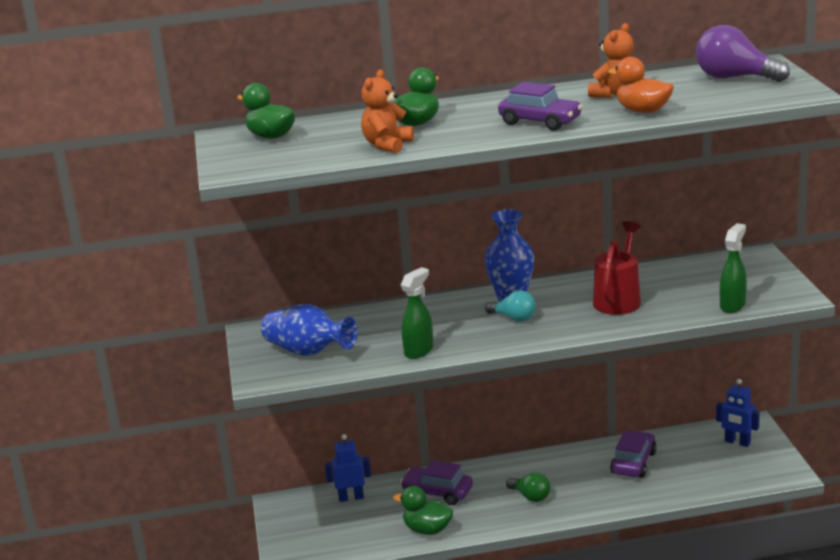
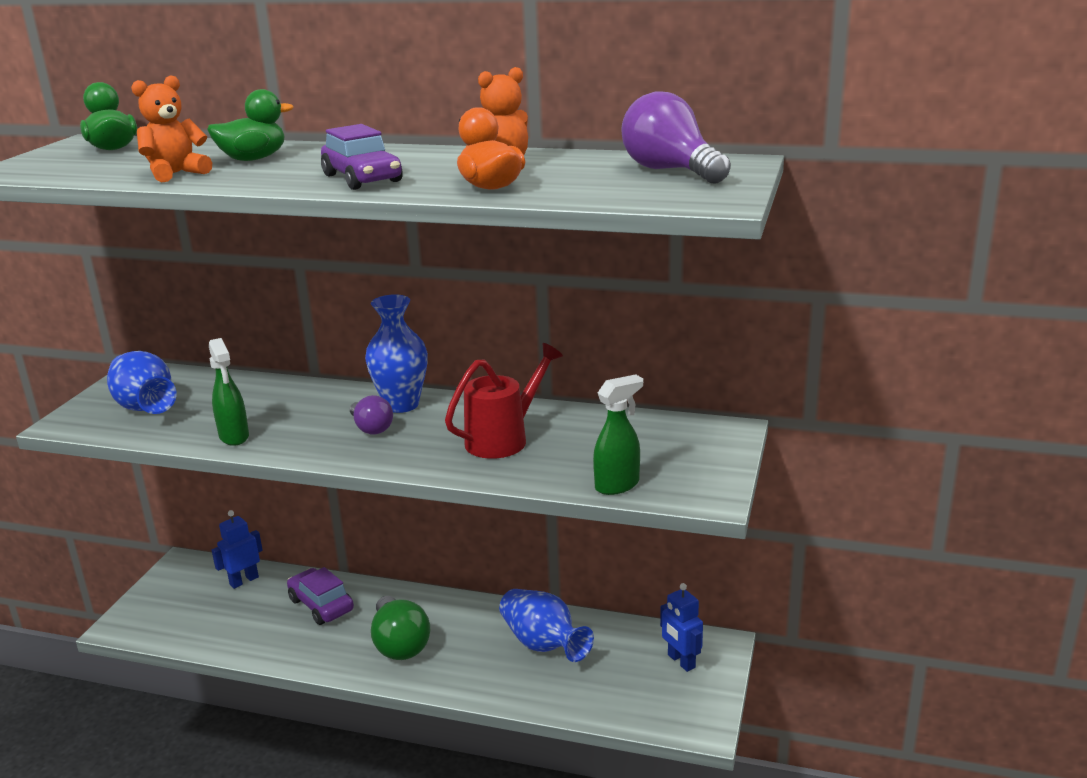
camera: 25 degrees right, 0 degrees up
blue robot [325,434,371,502] -> blue robot turned 60 degrees counterclockwise [212,510,263,589]
green duck [393,486,453,535] -> none
green spray bottle [401,267,433,359] -> green spray bottle turned 90 degrees clockwise [209,338,249,446]
turquoise light bulb [485,290,536,322] -> purple light bulb [350,395,393,435]
green light bulb [506,472,550,502] -> green light bulb [371,596,430,660], size x1.65
purple car [610,430,657,478] -> blue vase [499,589,594,662]

